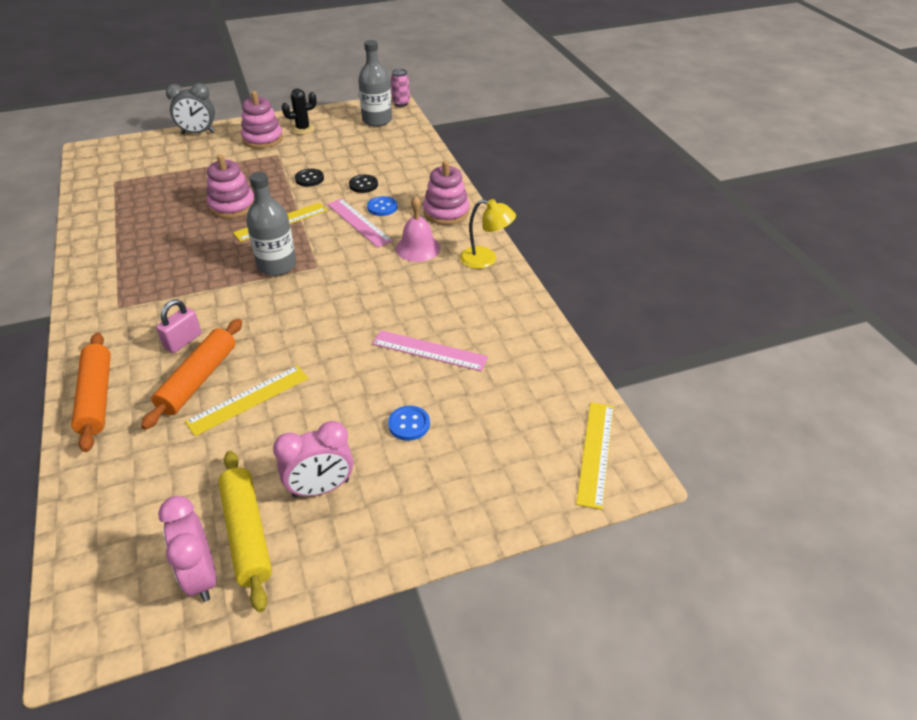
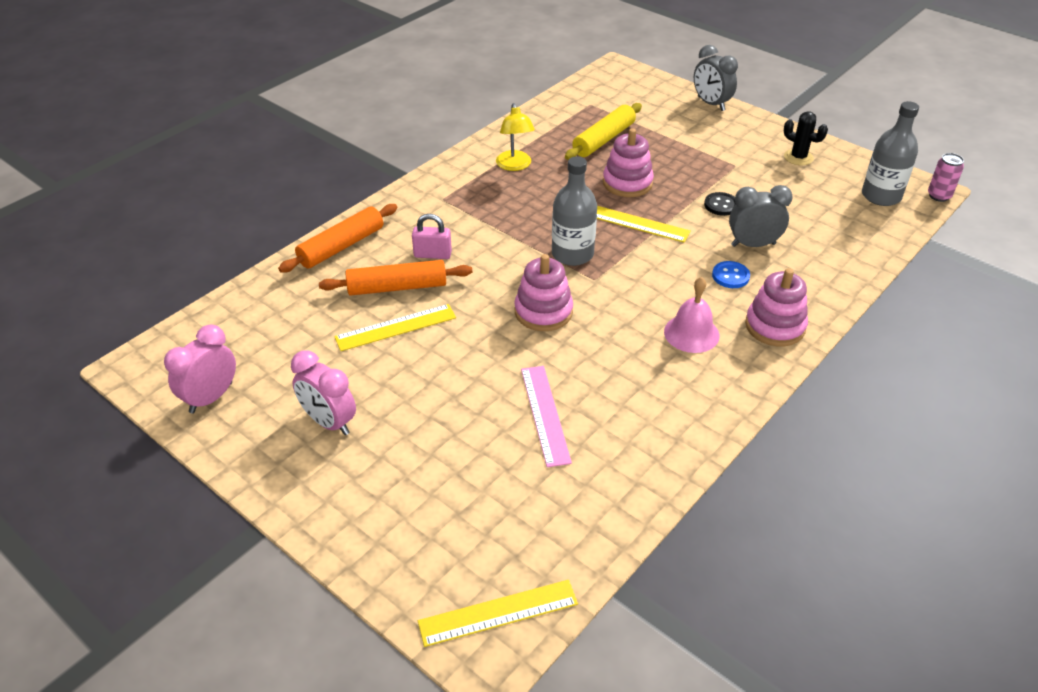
camera: 60 degrees right, 0 degrees up
yellow ruler [185,366,308,436] -> yellow ruler turned 45 degrees counterclockwise [334,304,456,351]
yellow rolling pin [218,451,272,612] -> yellow rolling pin moved to [565,103,642,160]
pink stacking toy [241,91,283,149] -> pink stacking toy moved to [514,254,573,331]
pink ruler [327,199,393,247] -> none
black button [349,175,378,193] -> grey clock [729,185,793,247]
blue button [388,406,430,441] -> none
yellow lamp [460,199,516,269] -> yellow lamp moved to [496,103,535,171]

